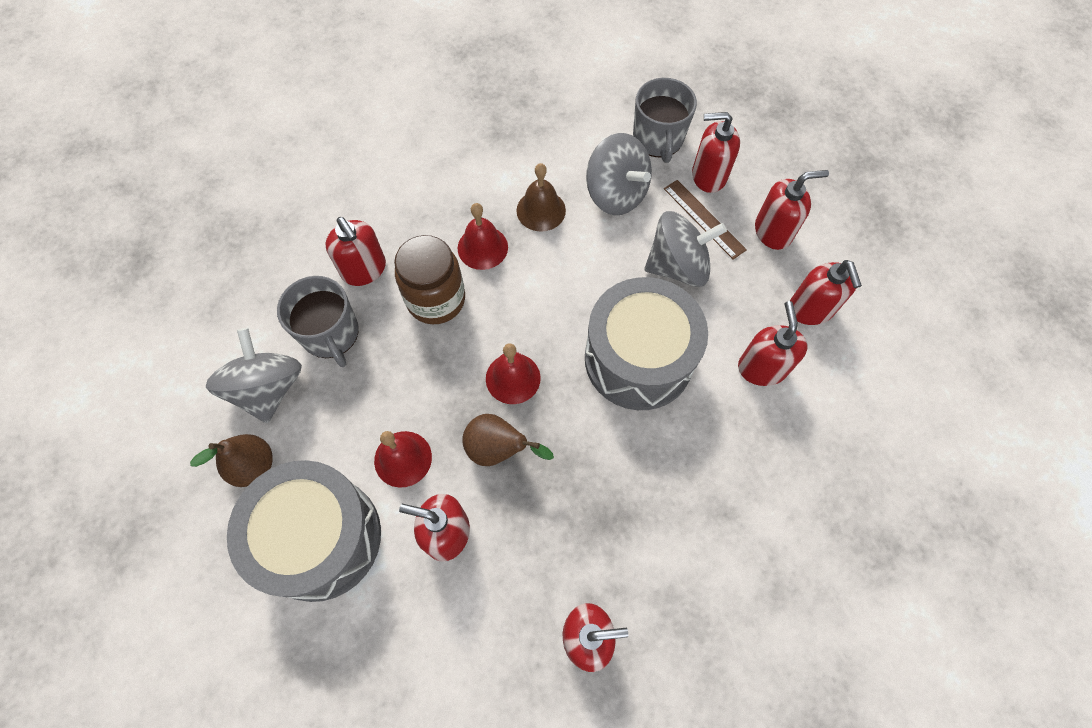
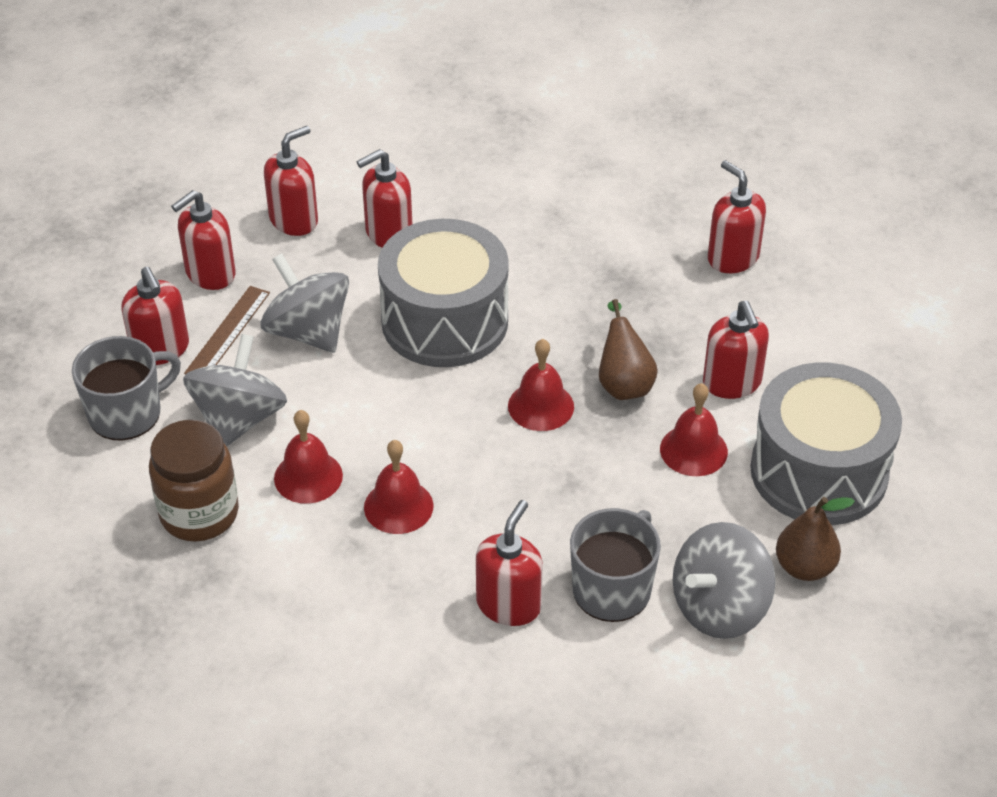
camera: 120 degrees left, 20 degrees down
brown jar [394,235,465,324] -> brown jar moved to [149,420,239,542]
brown bell [516,163,566,232] -> red bell [274,410,343,504]
red soap dispenser [755,170,829,250] -> red soap dispenser turned 90 degrees counterclockwise [171,190,236,290]

